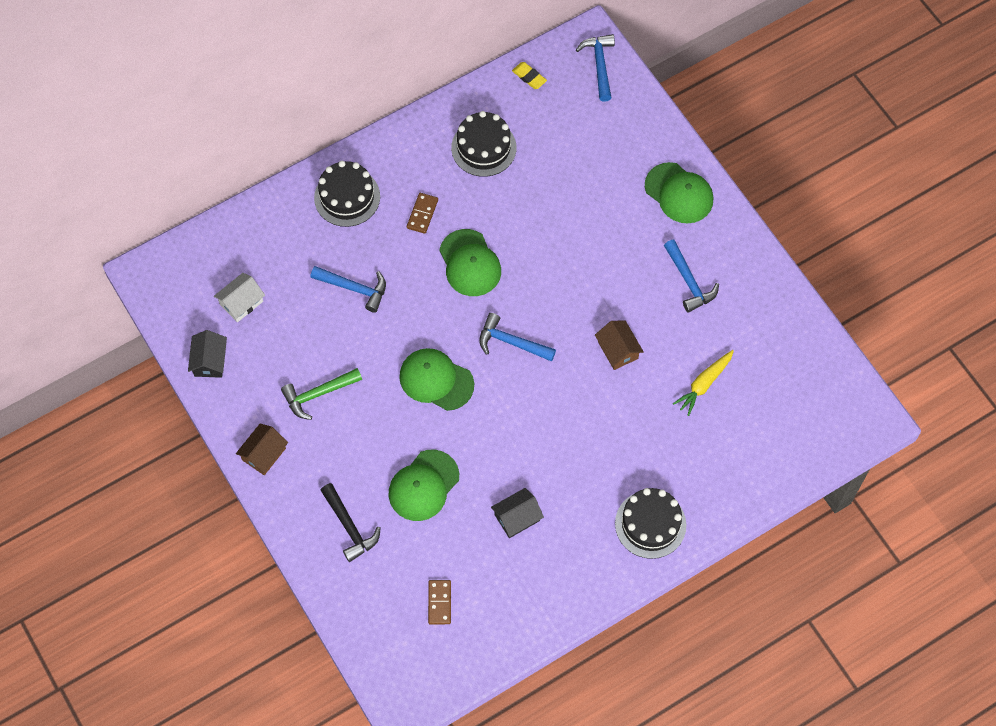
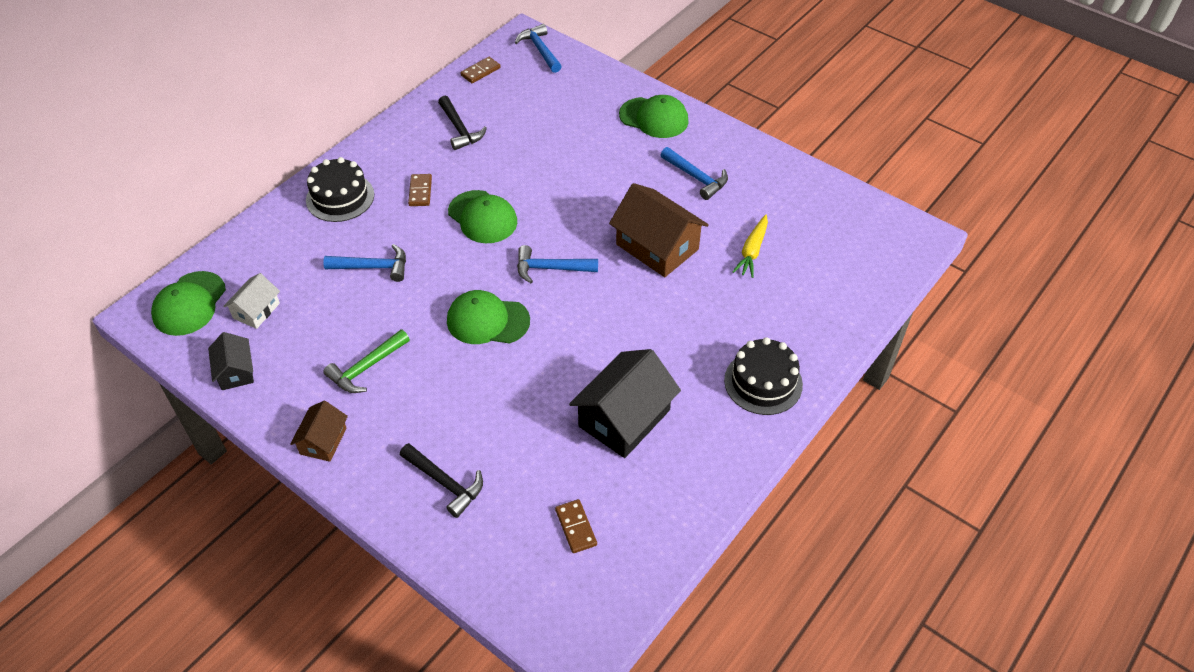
camera: 20 degrees left, 15 degrees down
green cap [389,450,459,521] -> green cap moved to [151,271,226,336]
black cake [451,111,516,177] -> black hammer [438,96,487,150]
black house [491,488,544,538] -> black house [569,349,681,458], size x1.83
yellow eraser [512,62,547,89] -> brown domino [460,57,501,83]
brown house [595,321,644,370] -> brown house [609,183,709,277], size x1.83

